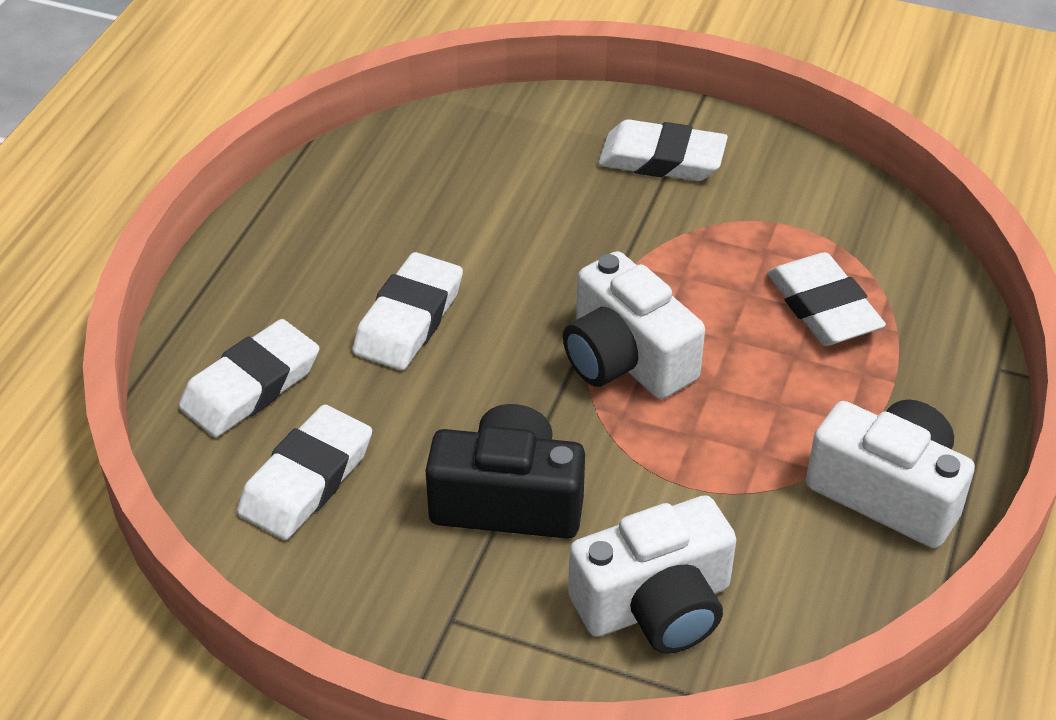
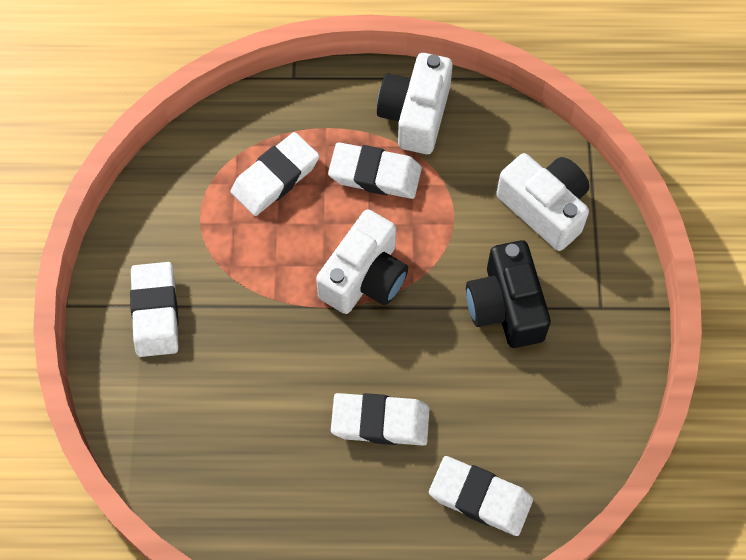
camera: 110 degrees left, 20 degrees up
white eraser [237,404,372,540] -> white eraser moved to [328,142,422,199]

